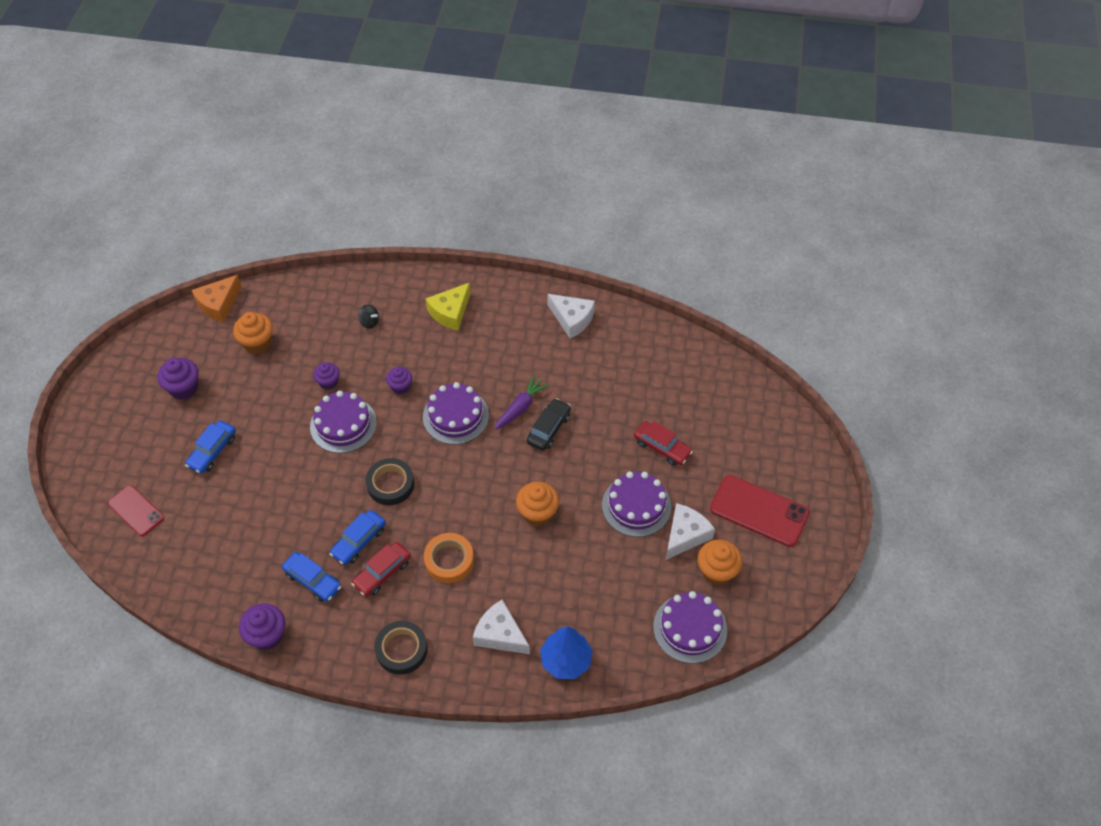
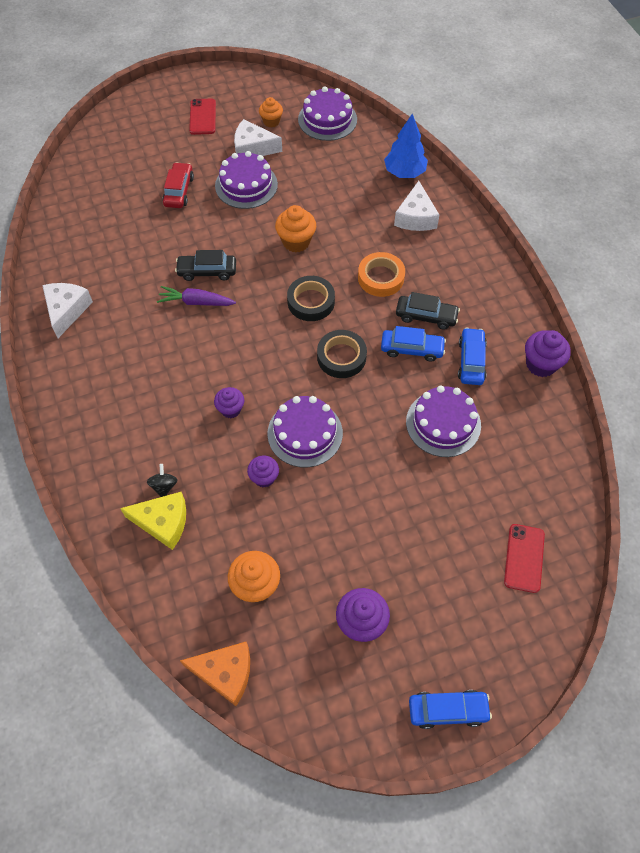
camera: 120 degrees left, 5 degrees up
blue car [185,421,236,474] -> blue car moved to [409,690,492,729]
red car [351,542,411,597] -> black car [396,292,460,330]
black tape [375,621,428,675] -> black tape moved to [287,276,335,321]
purple cake [423,382,489,445] -> purple cake moved to [406,385,481,457]
yellow cheese [426,282,471,330] -> yellow cheese moved to [120,492,186,550]
orange cupcake [698,540,742,585] -> orange cupcake [259,97,283,127], size x0.66
red phone [710,475,810,547] -> red phone [189,98,216,135], size x0.62

